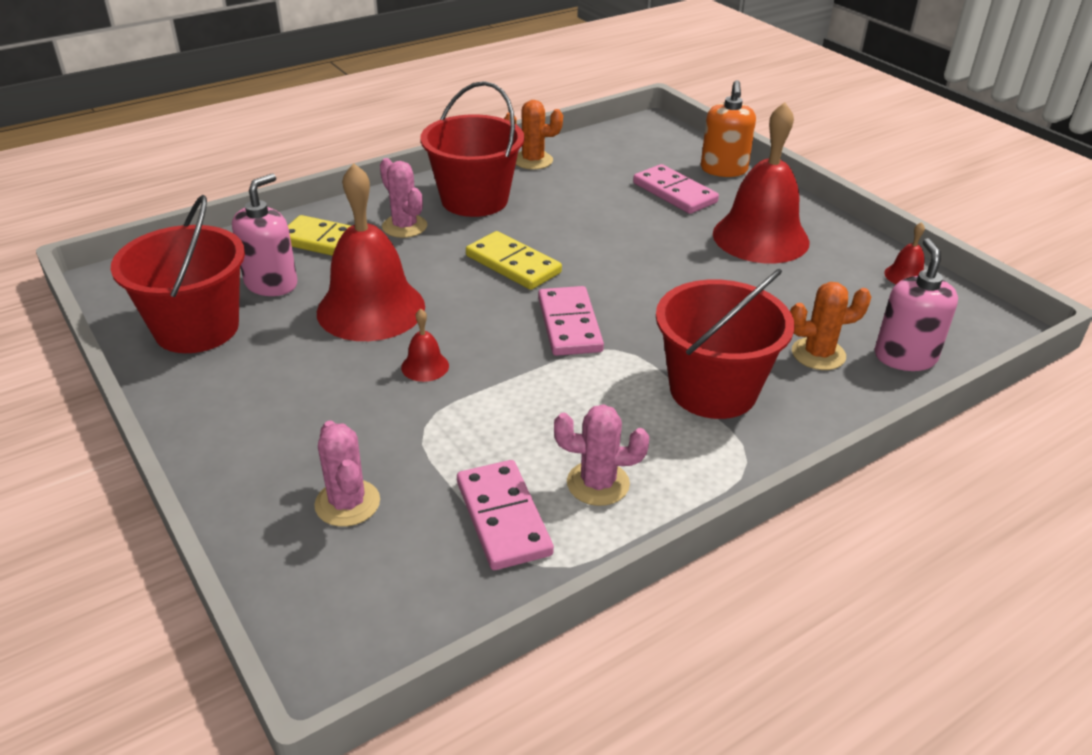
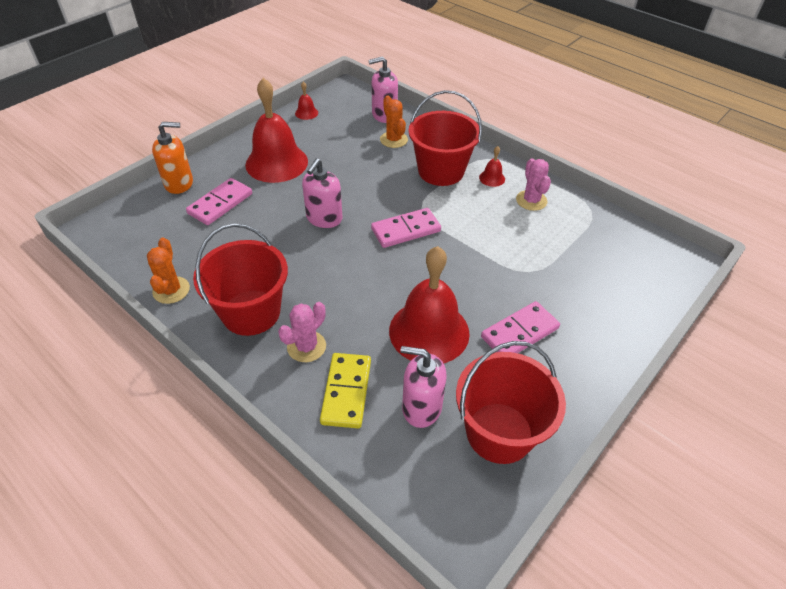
camera: 105 degrees left, 10 degrees up
pink cactus [314,420,380,527] -> none
red bell [401,308,449,382] -> red bell moved to [479,146,505,187]
pink domino [457,460,554,570] -> pink domino moved to [481,301,560,353]
yellow domino [466,231,562,290] -> none
none -> pink soap dispenser [302,158,342,228]

